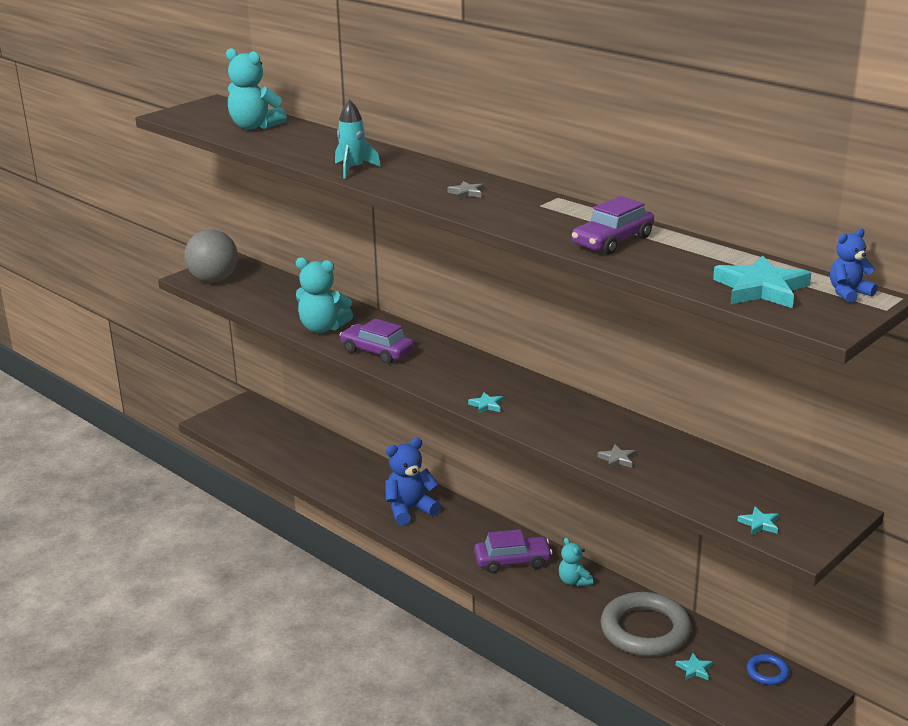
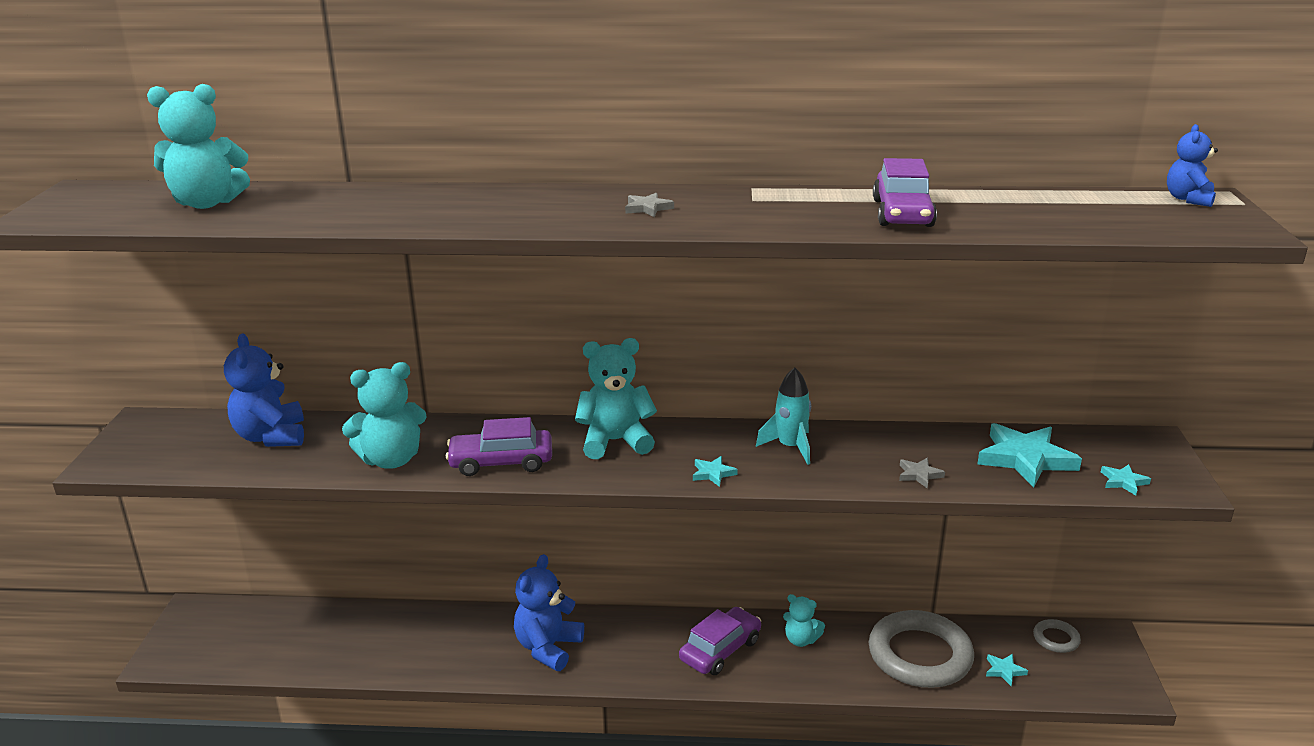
camera: 40 degrees left, 0 degrees up
grey ball [184,229,238,282] -> none
turquoise rocket [335,99,381,179] -> turquoise rocket moved to [756,367,811,465]
turquoise star [713,255,811,308] -> turquoise star moved to [977,423,1082,487]
blue ring [747,654,790,685] -> grey ring [1033,619,1081,653]
none -> blue teddy bear [224,334,304,447]
none -> turquoise teddy bear [575,338,657,459]

